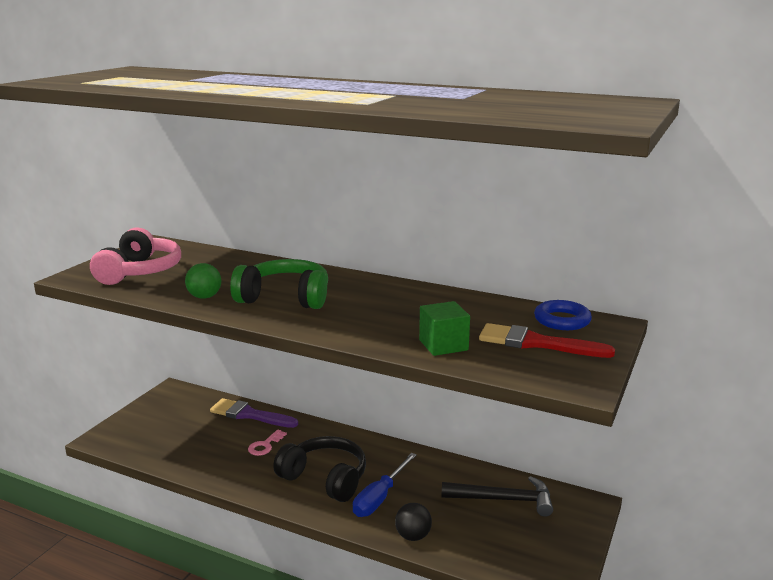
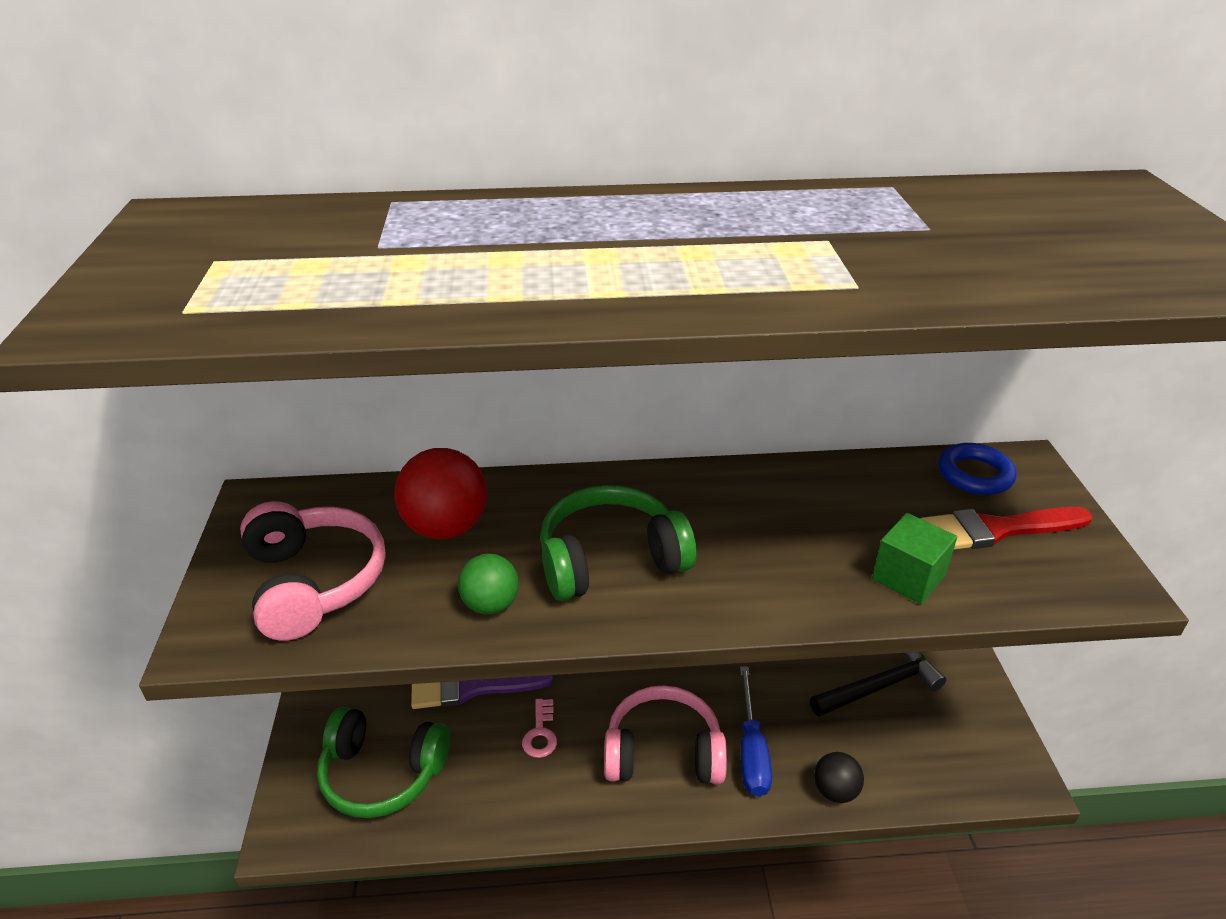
camera: 30 degrees left, 15 degrees up
black headphones [273,436,366,502] -> pink headphones [604,685,727,784]
none -> green headphones [317,707,450,818]
none -> red ball [394,448,487,539]

